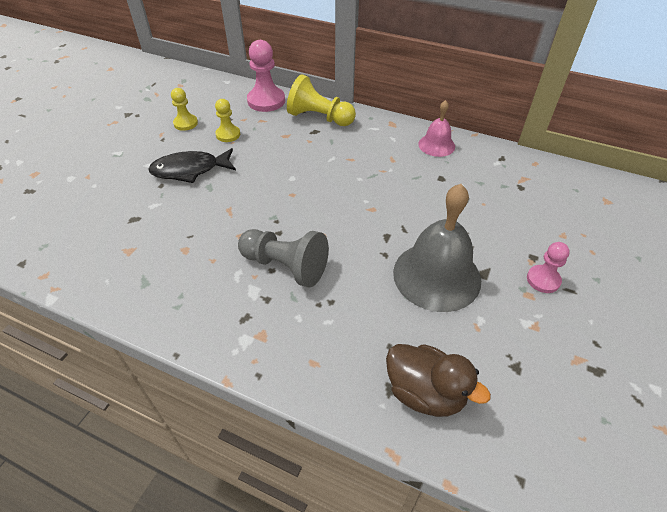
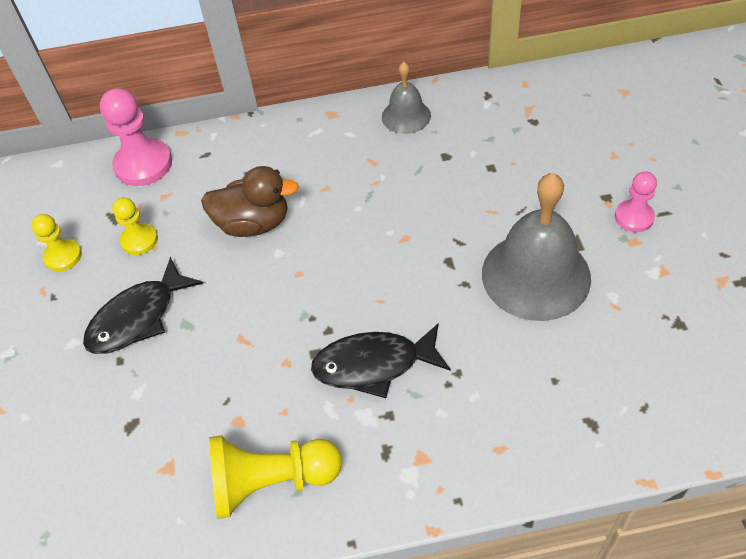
camera: 30 degrees left, 5 degrees up
grey pawn [238,229,329,287] -> black fish [311,324,451,398]
yellow pawn [287,74,356,126] -> yellow pawn moved to [209,435,342,519]
brown duck [386,344,491,417] -> brown duck moved to [201,166,299,237]
pink bell [418,100,455,157] -> grey bell [382,62,431,134]

